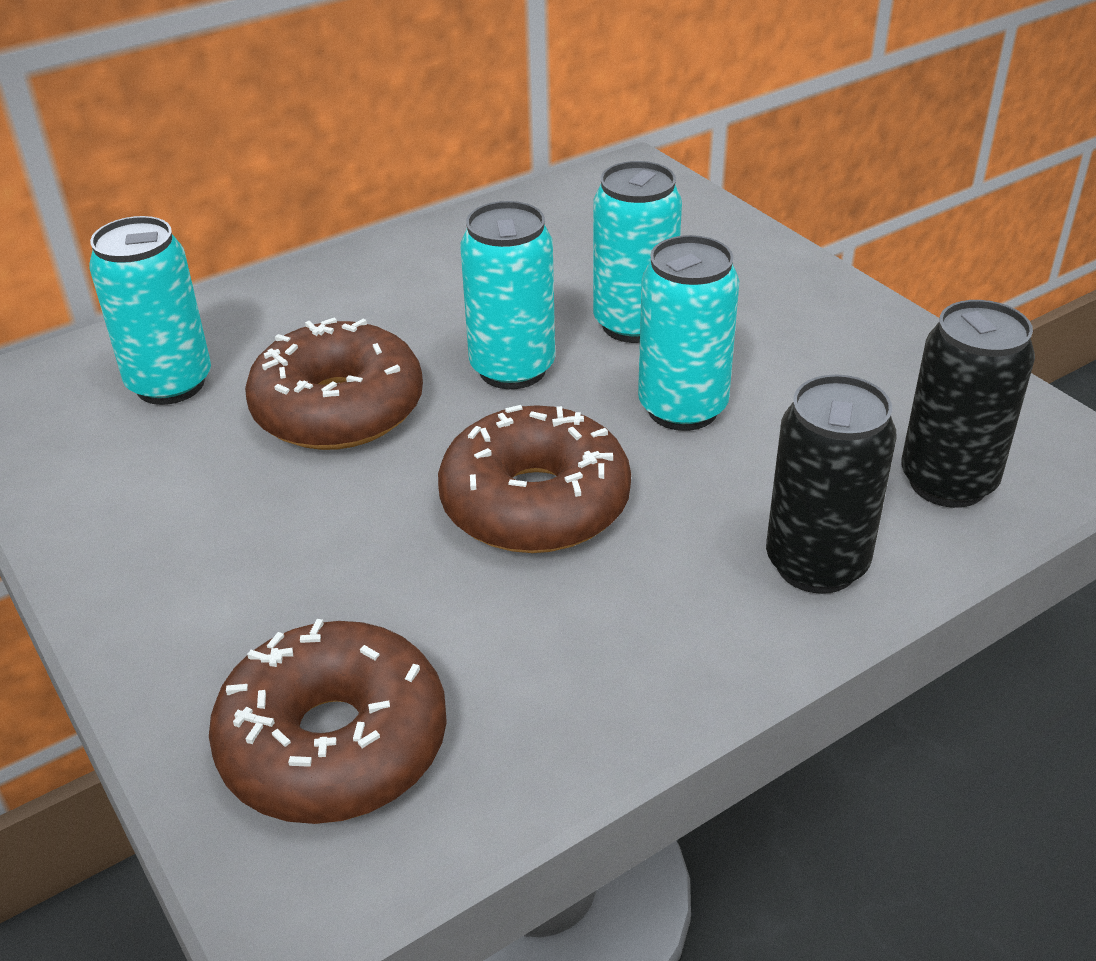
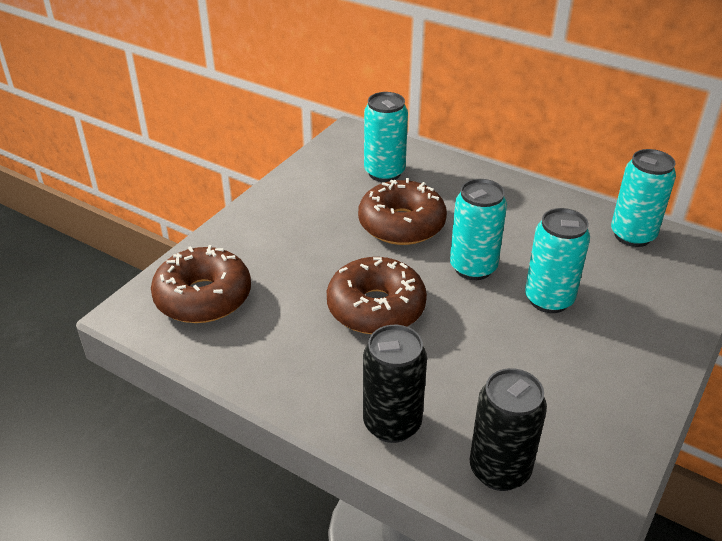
camera: 65 degrees right, 0 degrees up
turquoise can [638,235,739,431] -> turquoise can moved to [611,149,676,247]

